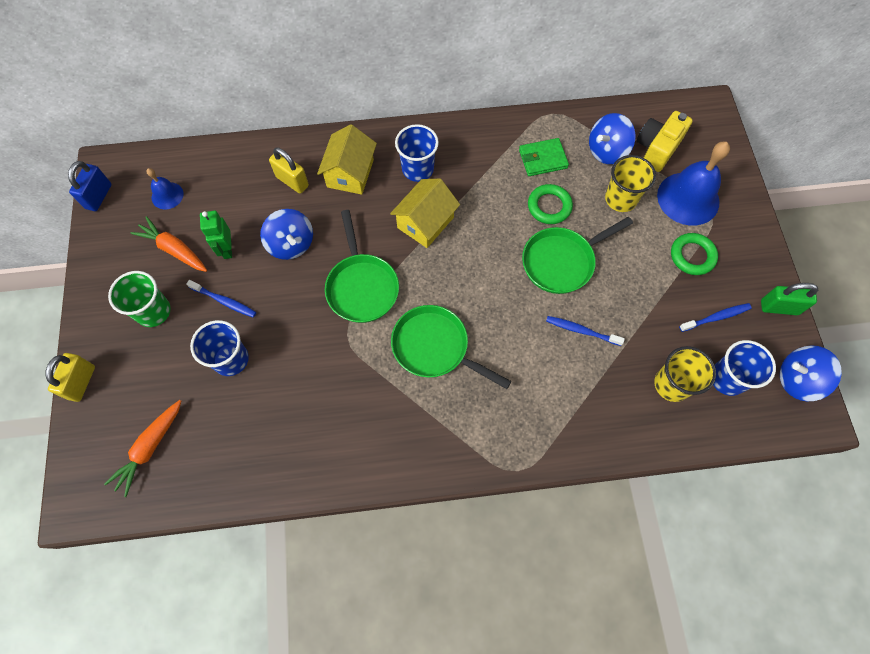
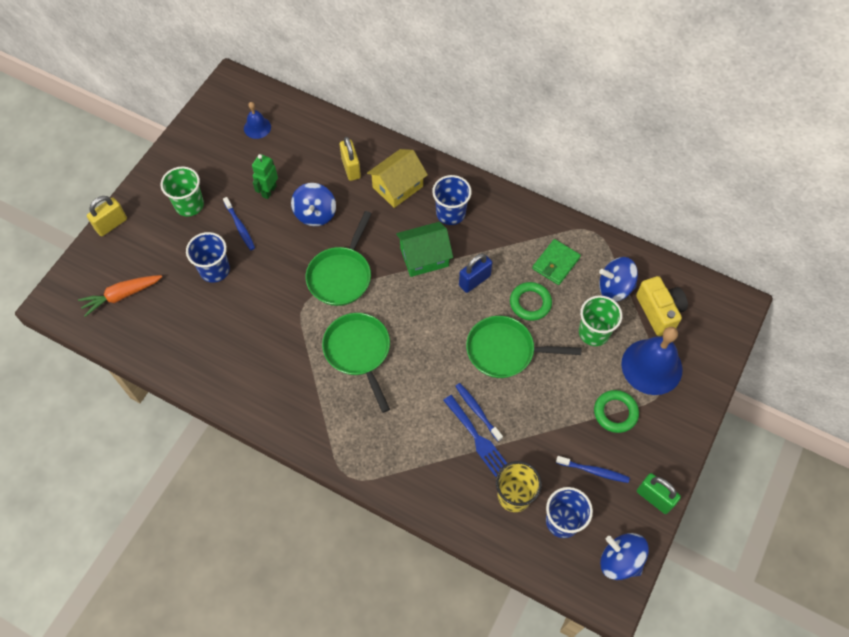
camera: 35 degrees right, 5 degrees down
blue padlock [68,161,112,211] -> blue padlock moved to [459,253,492,293]
orange carrot [131,216,207,272] -> none
yellow house [390,178,460,248] -> green house [396,222,453,277]
green wallet [519,138,569,176] -> green wallet turned 75 degrees counterclockwise [532,239,581,285]
yellow cup [605,155,656,212] -> green cup [579,295,622,346]
yellow camera [637,111,693,172] -> yellow camera turned 90 degrees clockwise [636,276,688,336]
none -> blue fork [443,395,507,477]

